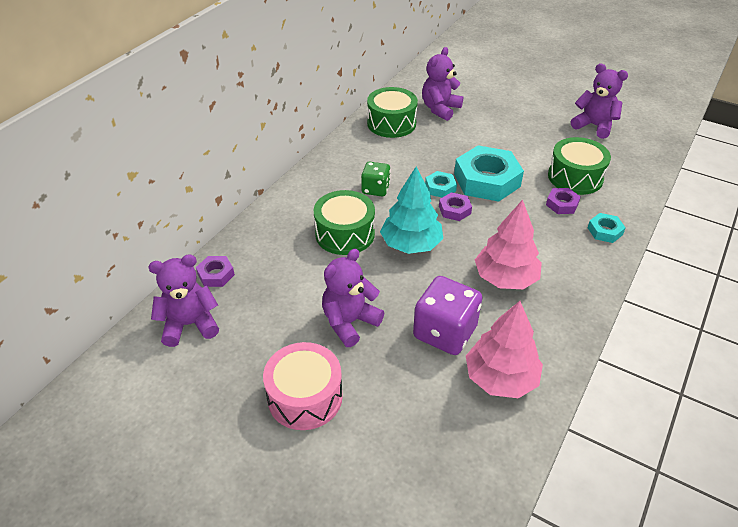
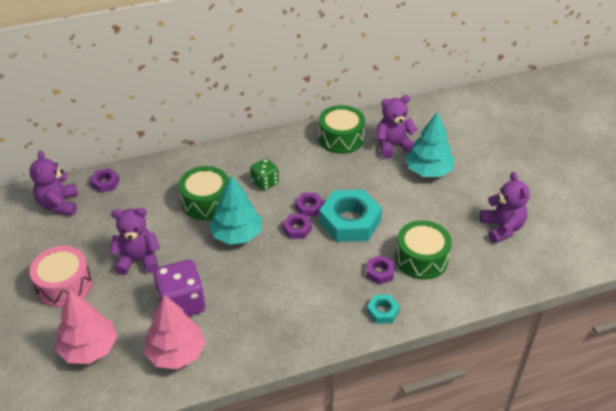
camera: 40 degrees right, 0 degrees up
purple teddy bear [148,254,219,347] -> purple teddy bear turned 120 degrees counterclockwise [30,150,78,215]
turquoise nut [425,171,457,197] -> purple nut [295,193,324,217]
pink tree [475,200,542,289] -> pink tree moved to [55,290,117,364]
none -> turquoise tree [405,112,454,177]

